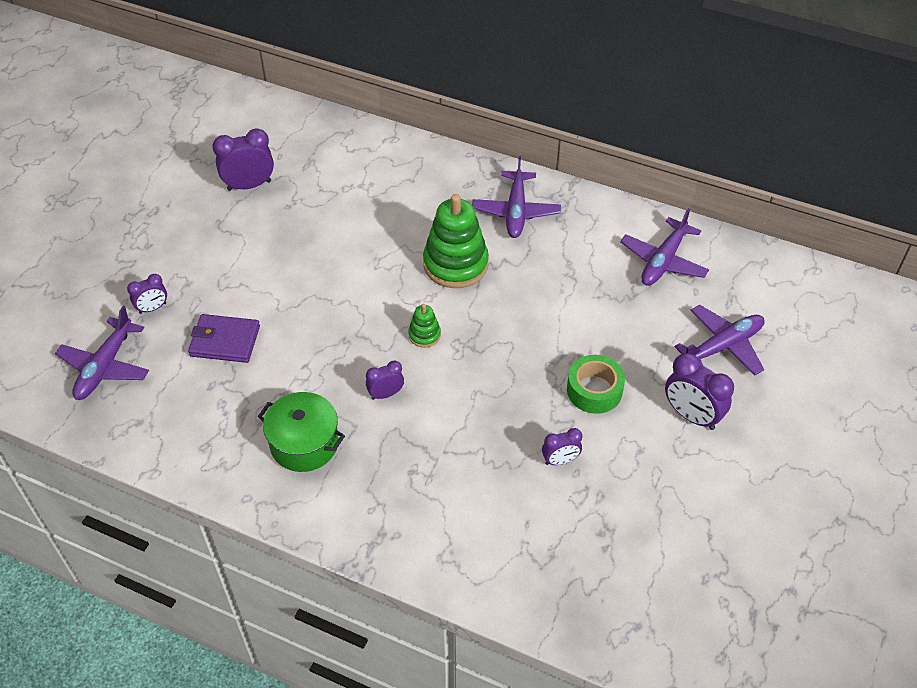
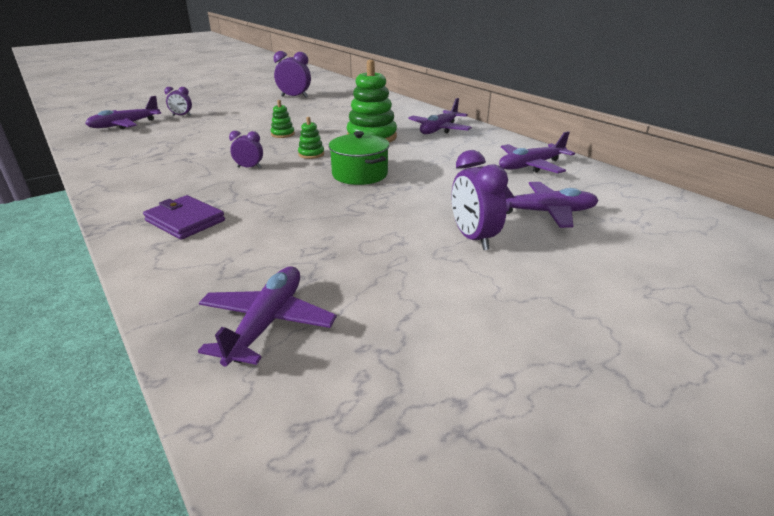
camera: 30 degrees right, 20 degrees down
purple wallet [188,314,260,363] -> purple wallet moved to [143,195,225,240]
green pot [257,392,345,472] -> green pot moved to [329,131,389,185]
purple clock [542,428,582,465] -> none
green tape [567,355,625,414] -> none
none -> purple plane [198,266,337,367]
none -> green stacking toy [271,100,295,138]

